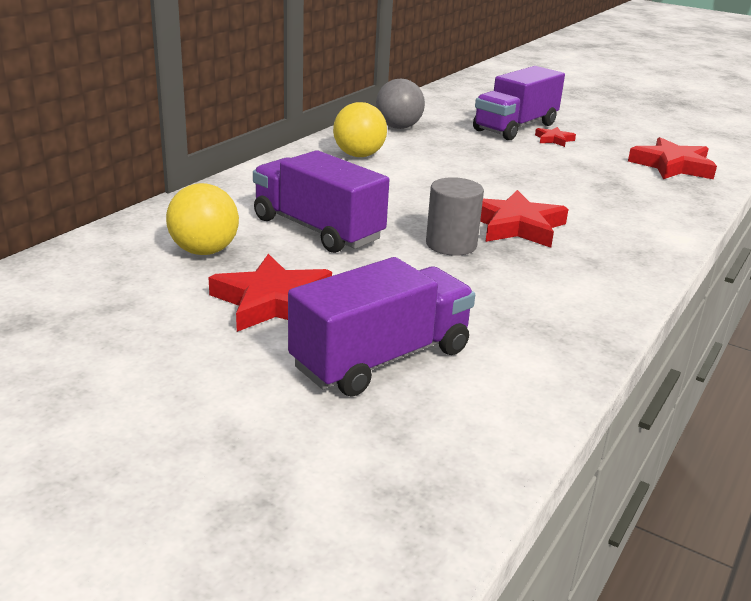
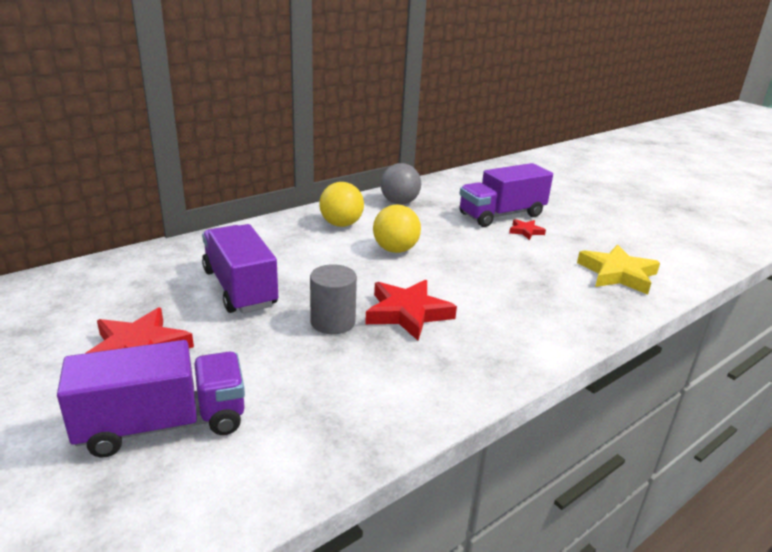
camera: 20 degrees right, 0 degrees up
yellow ball [166,183,239,255] -> yellow ball moved to [373,205,421,253]
red star [628,137,717,179] -> yellow star [577,245,660,295]

